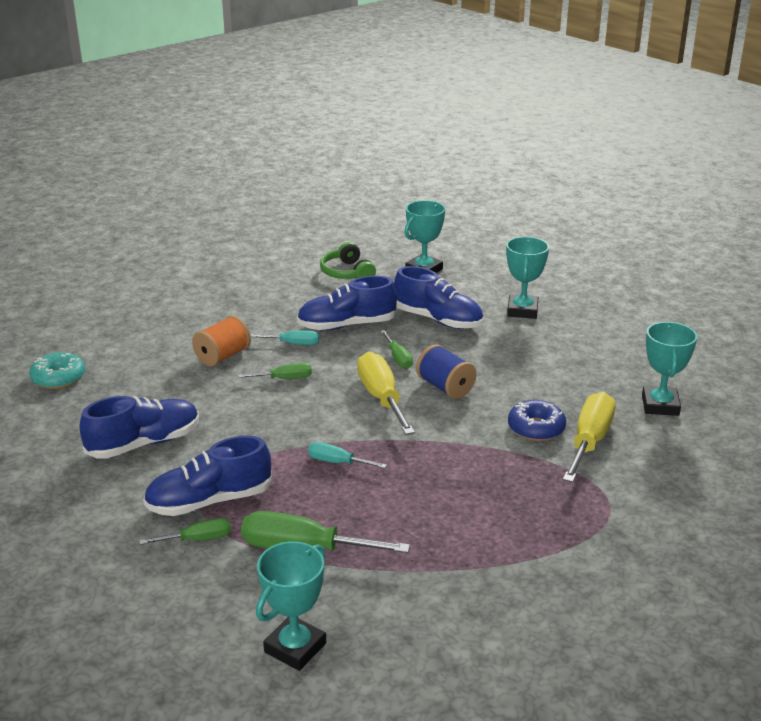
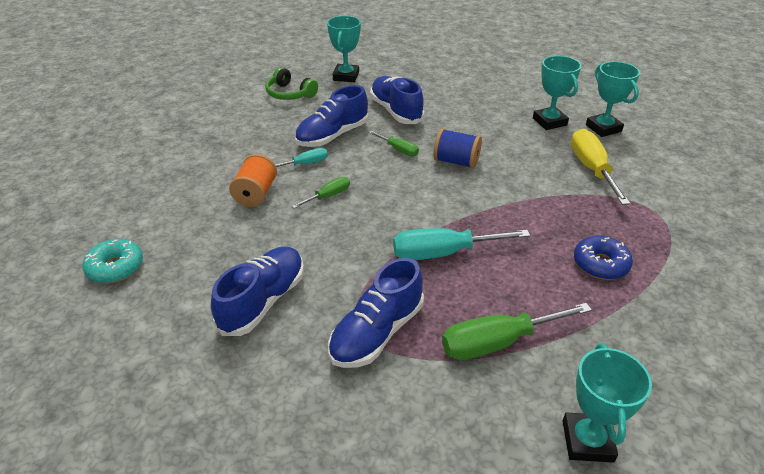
camera: 30 degrees left, 10 degrees up
green screwdriver [139,518,231,545] -> none
turquoise screwdriver [308,442,387,468] -> turquoise screwdriver [393,228,530,260], size x1.84
yellow screwdriver [357,352,415,435] -> none
blue shoe [394,266,483,329] -> blue shoe turned 120 degrees counterclockwise [370,76,424,124]
turquoise trophy [506,237,549,319] -> turquoise trophy moved to [533,56,581,130]
blue donut [508,400,566,441] -> blue donut moved to [574,236,633,280]

